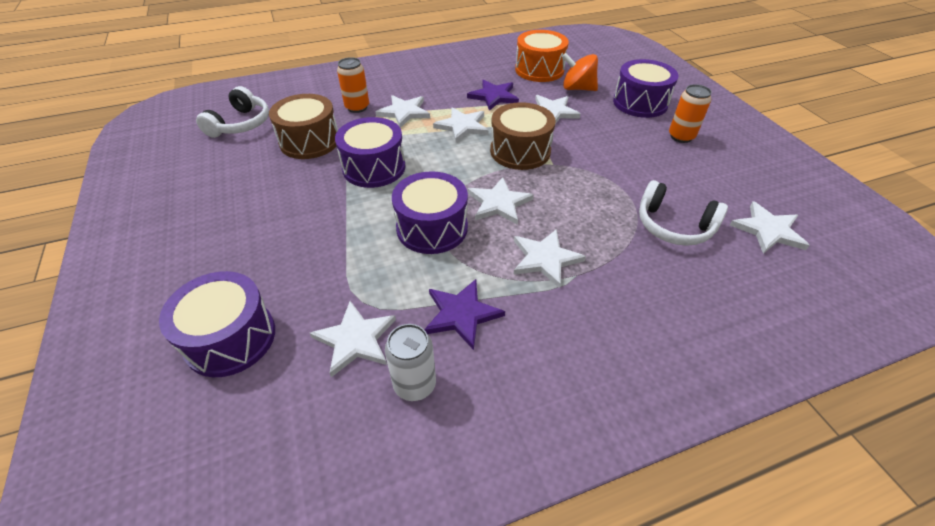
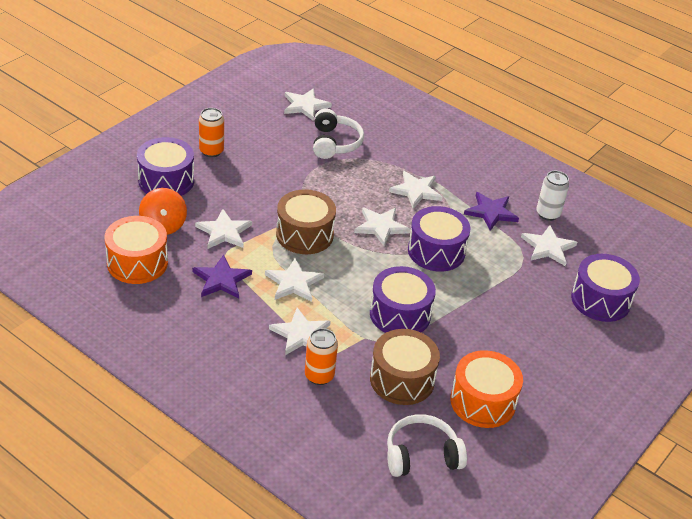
camera: 125 degrees left, 5 degrees down
none -> orange drum [450,350,523,428]

